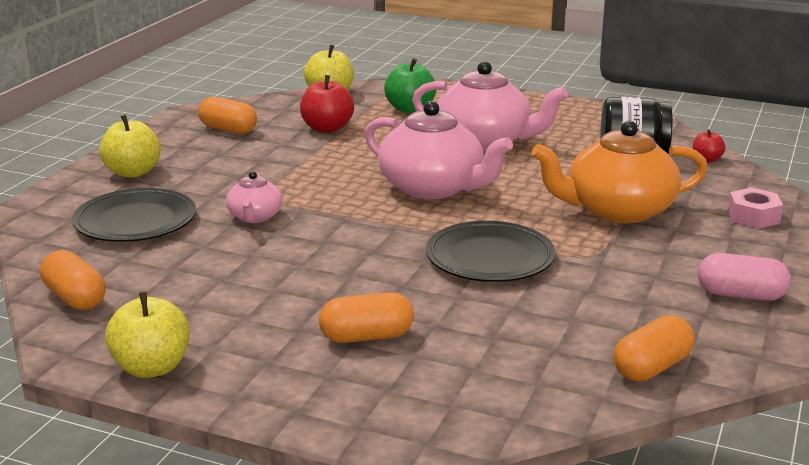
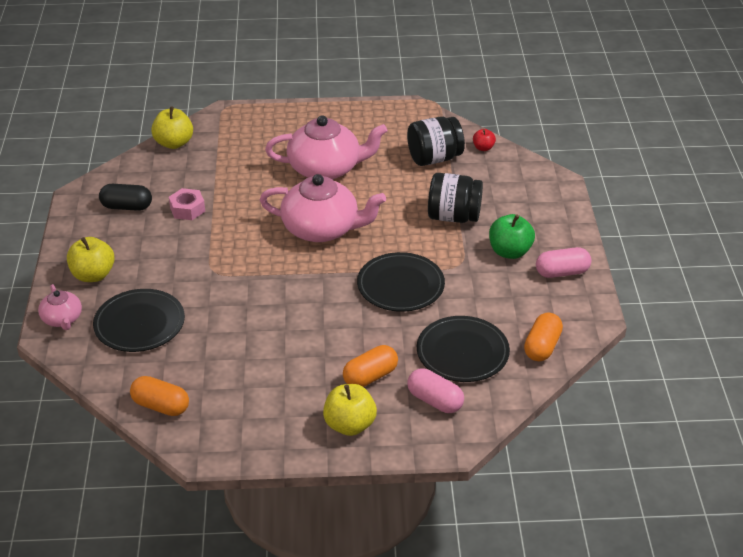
camera: 25 degrees left, 15 degrees up
yellow apple [105,292,190,378] -> yellow apple moved to [323,384,377,436]
orange capsule [198,97,257,134] -> black capsule [99,184,152,211]
pink teapot [226,171,283,223] -> pink teapot moved to [38,284,82,330]
red apple [300,75,354,133] -> none
green apple [384,58,436,113] -> green apple moved to [489,214,535,259]
orange teapot [531,120,708,223] -> black jar [428,173,483,223]
pink nut [728,188,783,229] -> pink nut moved to [169,188,205,220]
none -> pink capsule [407,368,464,413]
none -> black plate [417,316,510,382]

